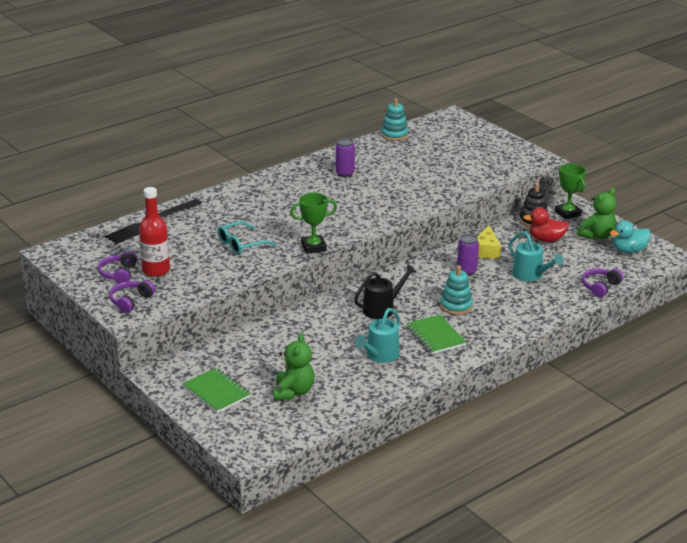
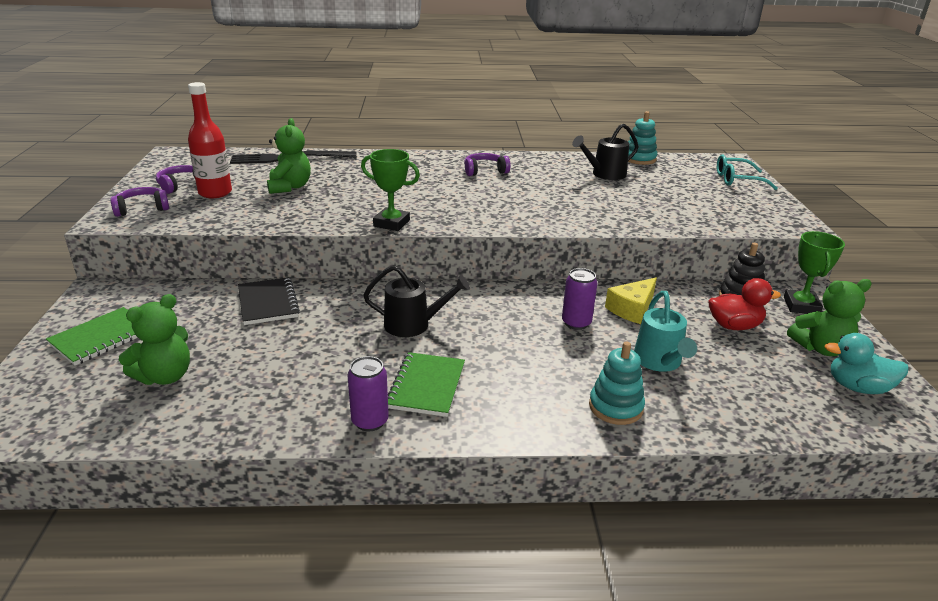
camera: 35 degrees right, 0 degrees up
green notebook [183,368,251,413] -> green notebook turned 45 degrees clockwise [46,307,138,366]
turquoise glasses [218,221,277,255] -> turquoise glasses moved to [717,154,778,190]
purple can [336,138,355,177] -> purple can moved to [348,356,389,432]
turquoise watering can [355,308,400,363] -> none
turquoise stacking toy [440,265,473,315] -> turquoise stacking toy moved to [589,342,645,425]
red duck [523,208,569,242] -> red duck turned 135 degrees clockwise [709,278,781,330]
purple headphones [582,269,623,298] -> purple headphones moved to [464,153,511,176]
none -> black notebook [238,277,300,325]
none -> green teddy bear [267,118,311,194]
none -> black watering can [572,123,639,180]

